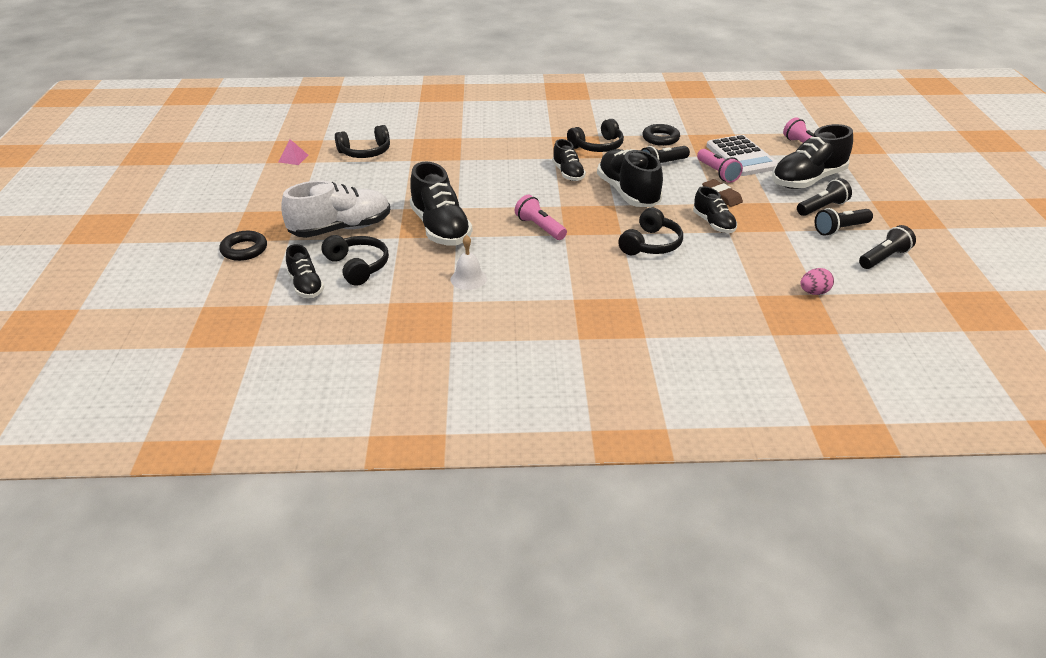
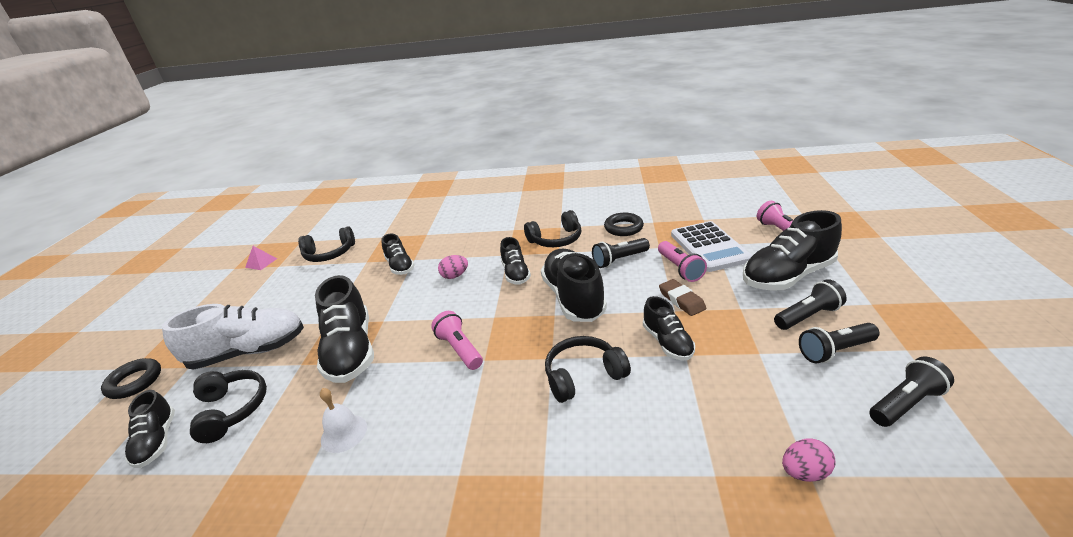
camera: 10 degrees right, 5 degrees down
black headphones [618,207,683,255] -> black headphones turned 150 degrees counterclockwise [545,336,631,403]
none -> black shoe [381,234,415,275]
none -> pink egg [438,255,468,279]

